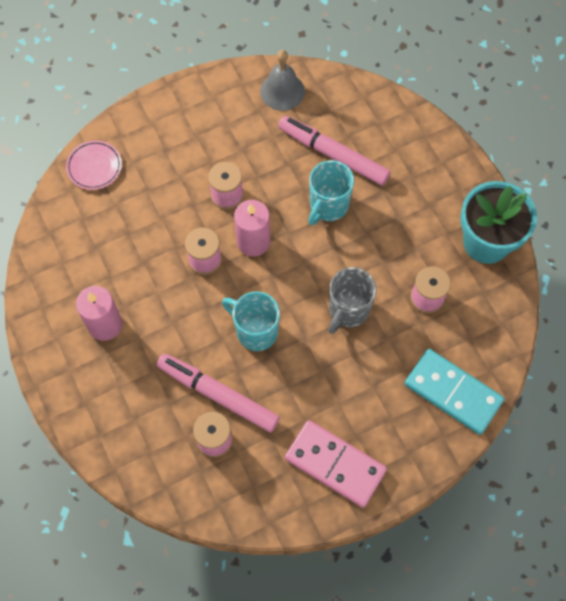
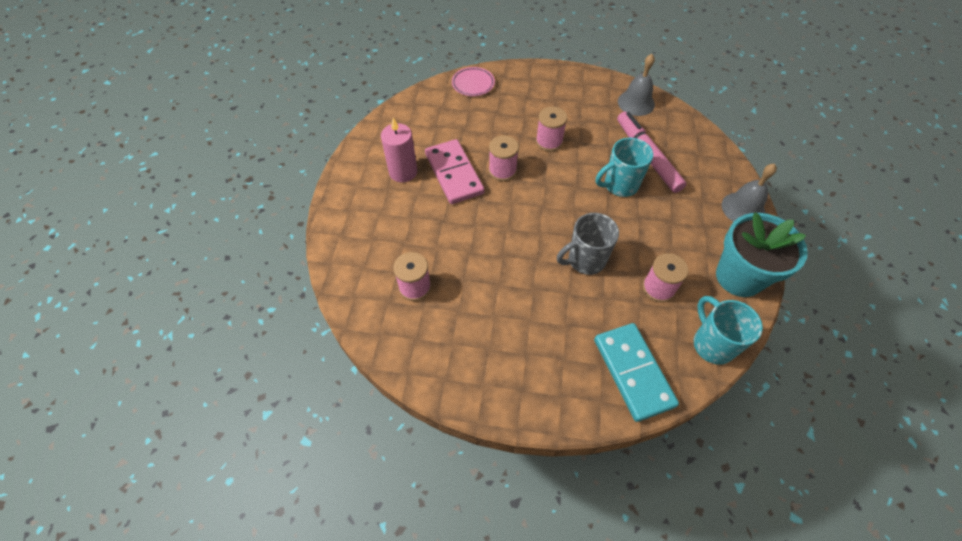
camera: 35 degrees right, 10 degrees down
pink marker [157,353,280,432] -> none
turquoise mug [222,291,280,351] -> turquoise mug moved to [694,296,763,365]
pink candle [234,200,270,257] -> none
pink domino [285,420,387,508] -> pink domino moved to [425,139,484,204]
none -> grey bell [722,164,777,222]

